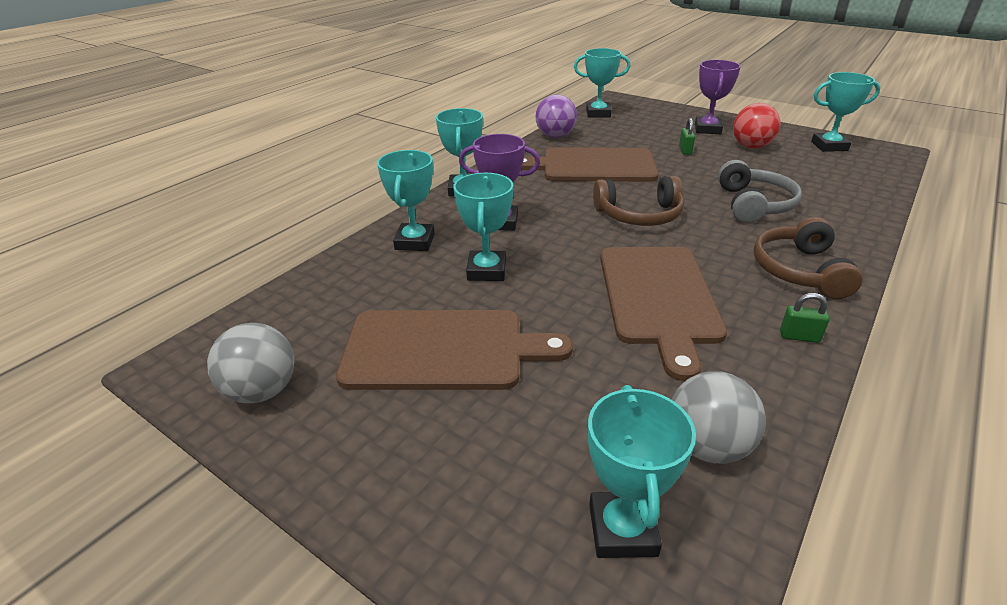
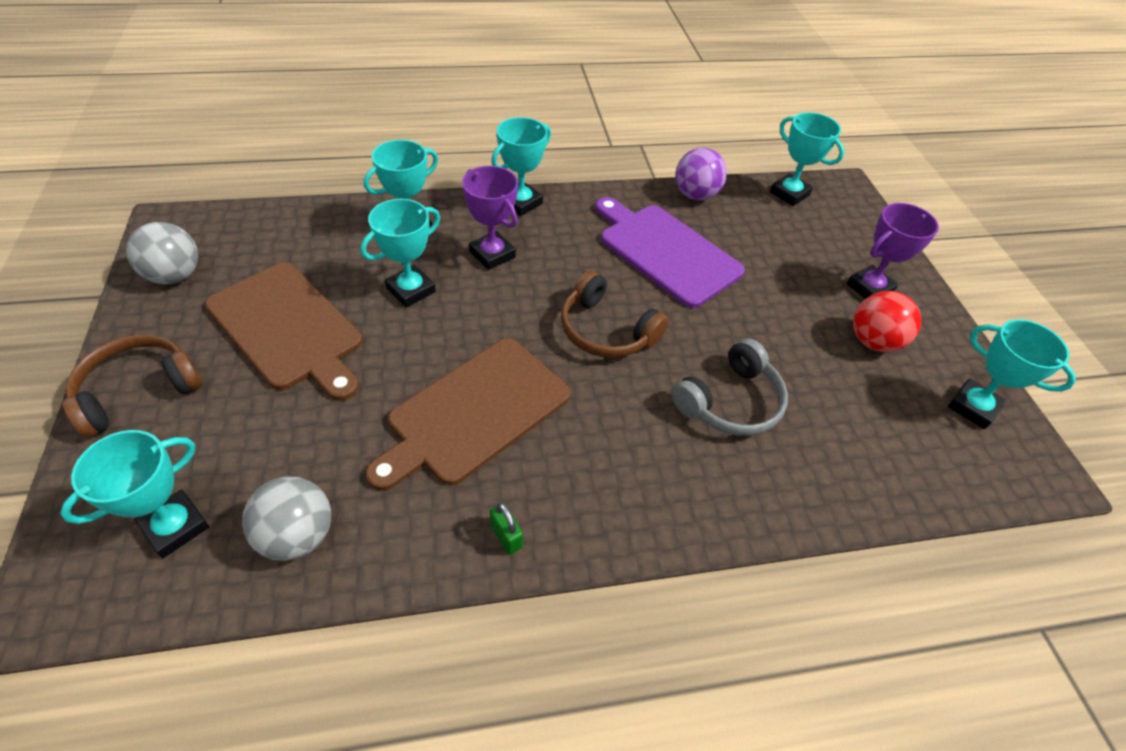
camera: 40 degrees right, 15 degrees up
brown cutting board [521,147,659,182] -> purple cutting board [595,197,745,308]
green padlock [679,118,695,155] -> none
brown headphones [754,217,863,299] -> brown headphones moved to [62,335,203,437]

